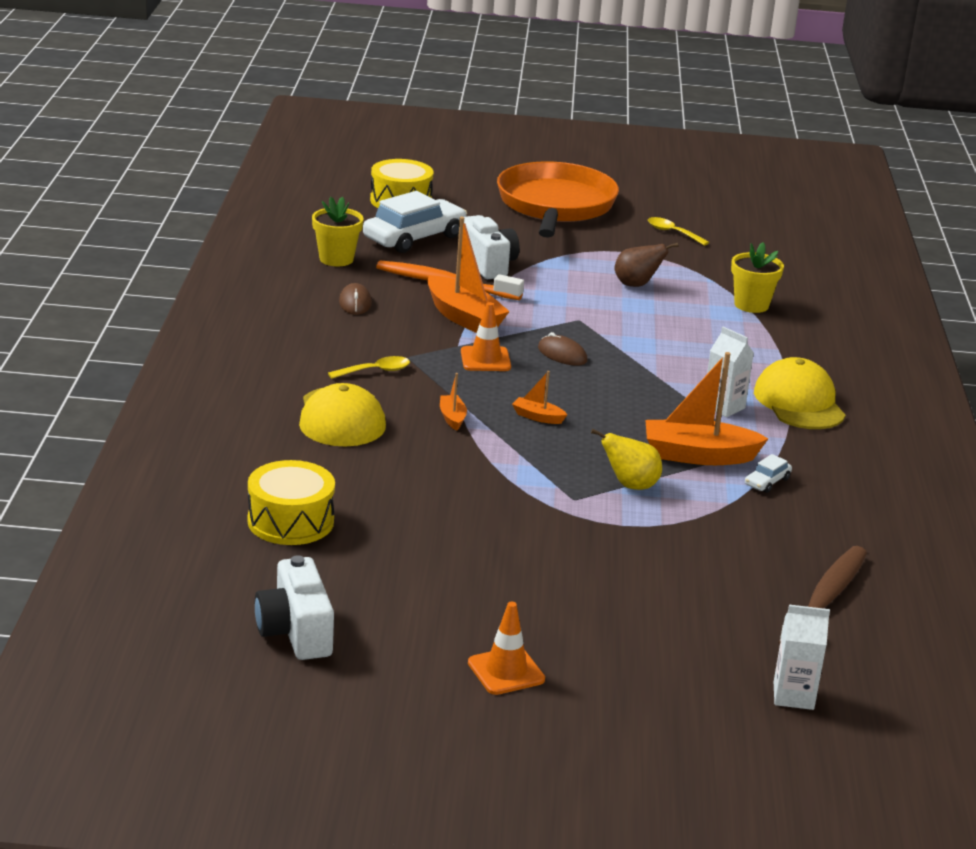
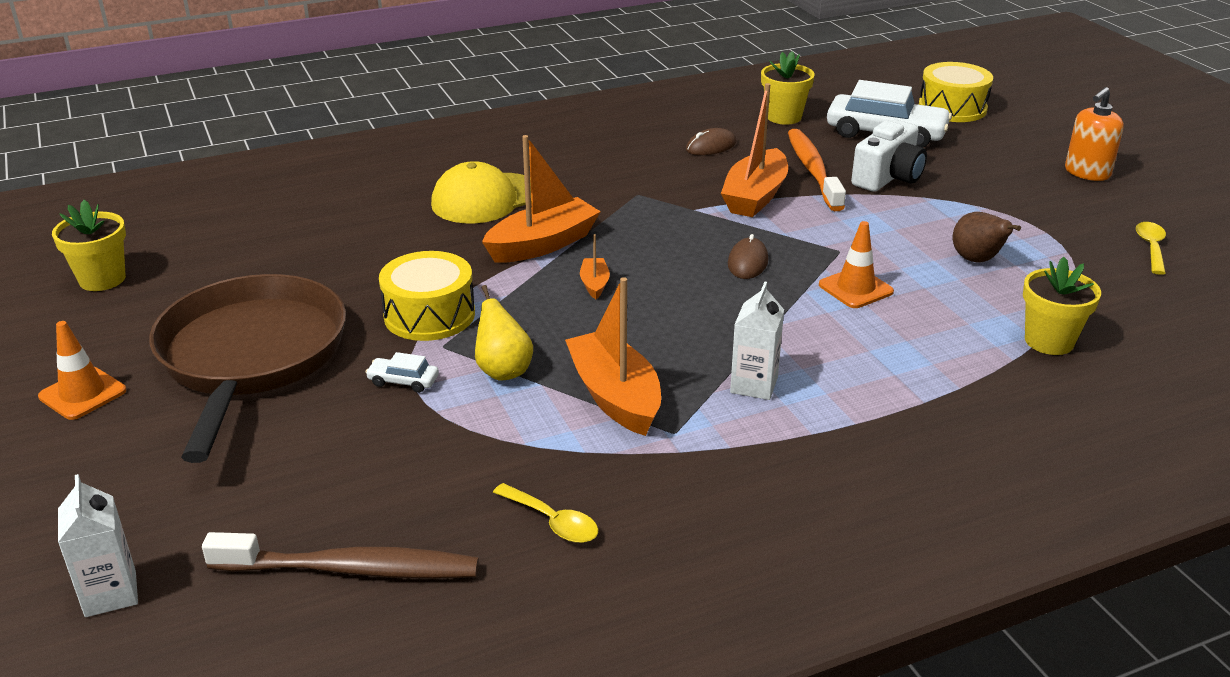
camera: 65 degrees right, 5 degrees up
yellow drum [247,460,335,545] -> yellow drum moved to [379,251,475,341]
white camera [255,555,334,660] -> yellow flower pot [52,200,126,291]
yellow spoon [328,356,410,379] -> yellow spoon moved to [493,483,599,543]
orange boat [440,373,467,431] -> orange boat [482,135,601,263], size x2.11
orange traffic cone [461,302,511,371] -> orange traffic cone moved to [819,221,894,308]
orange pan [497,161,619,238] -> orange soap dispenser [1065,87,1124,181]
white car [745,454,792,493] -> white car moved to [365,352,439,393]
yellow cap [754,357,846,429] -> none
none -> brown pan [149,274,346,463]

